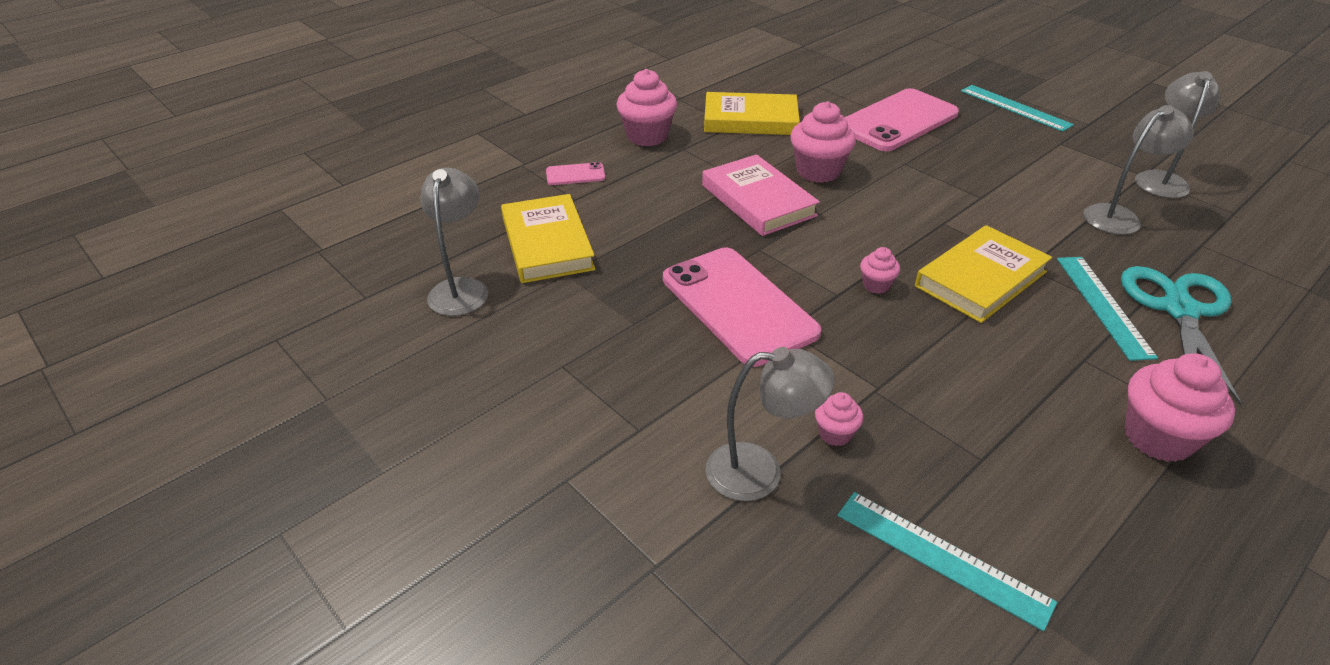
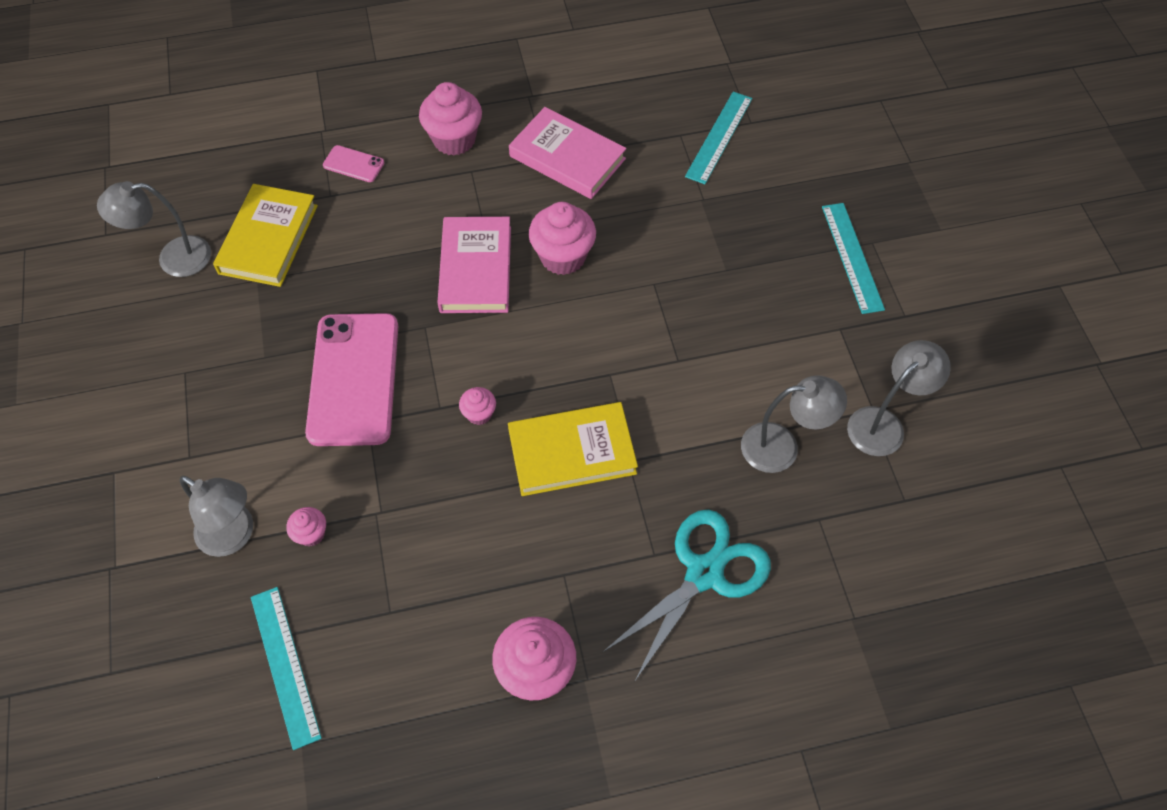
camera: 30 degrees right, 20 degrees up
grey lamp [420,168,488,316] -> grey lamp turned 135 degrees counterclockwise [97,181,211,277]
yellow book [704,92,800,135] -> pink book [509,107,626,199]
pink phone [844,88,959,151] -> none
turquoise ruler [1057,257,1158,361] -> turquoise ruler moved to [685,91,752,184]

